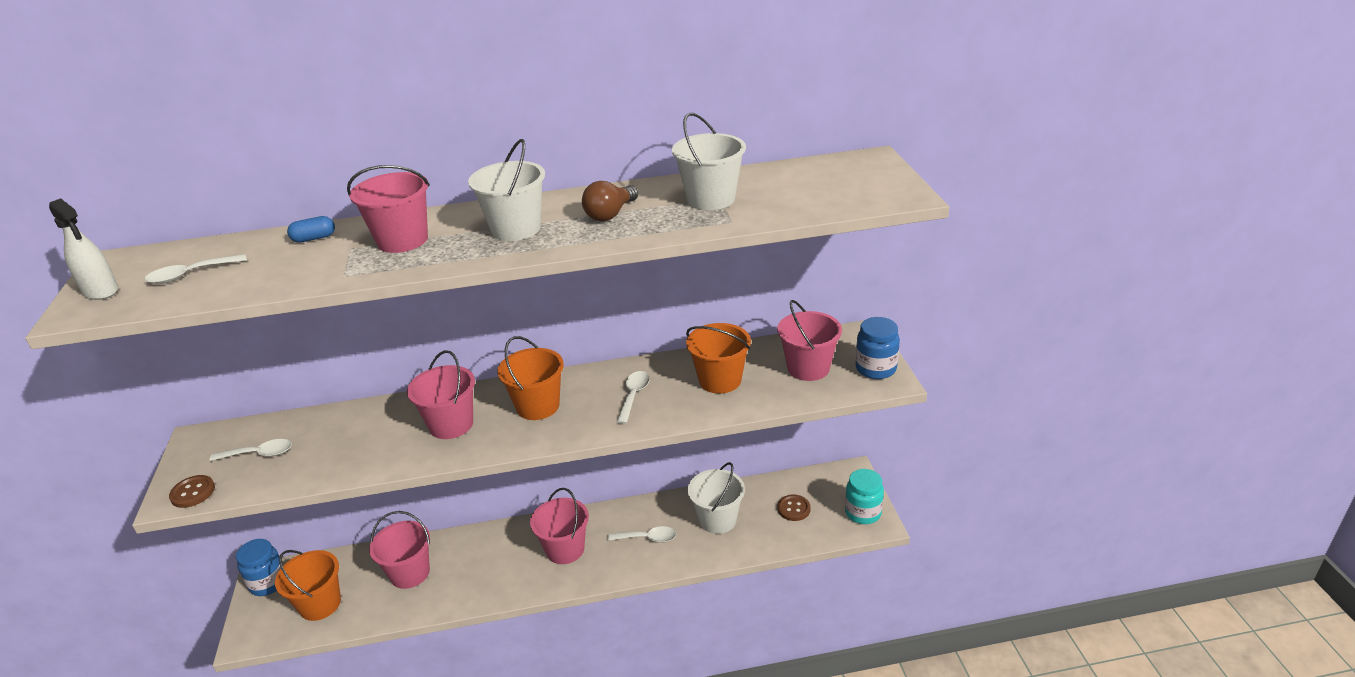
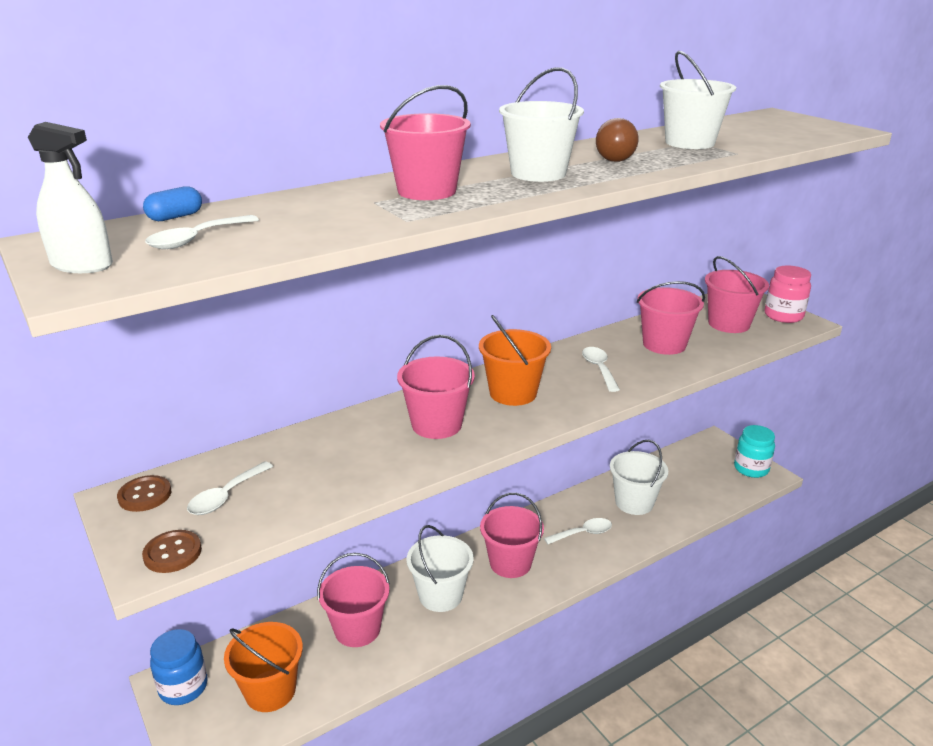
camera: 25 degrees left, 5 degrees down
white spoon [210,439,292,461] -> white spoon turned 150 degrees clockwise [187,461,273,515]
blue capsule [287,216,335,243] -> blue capsule moved to [143,186,202,221]
orange bucket [686,323,751,394] -> pink bucket [637,281,705,355]
brown button [777,495,811,521] -> brown button moved to [117,475,171,512]
blue jar [856,317,900,379] -> pink jar [765,266,811,323]
none -> white bucket [406,525,474,612]

